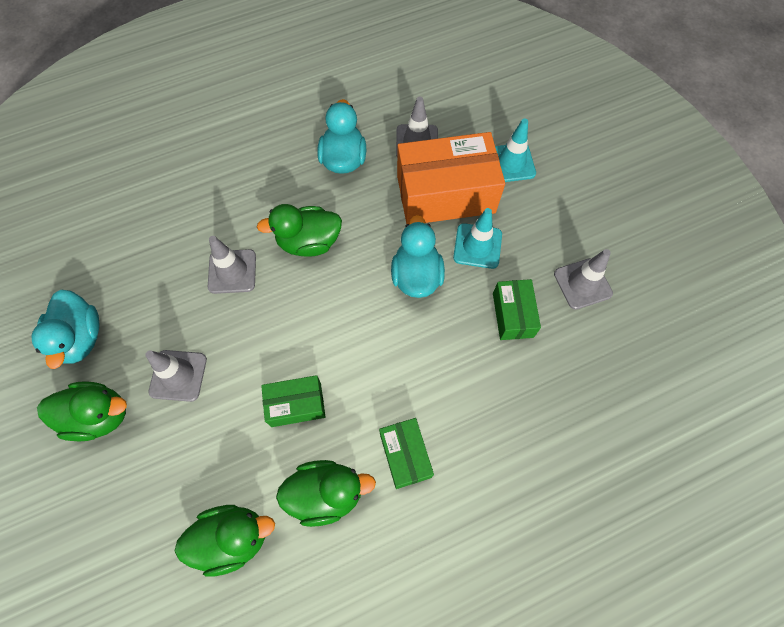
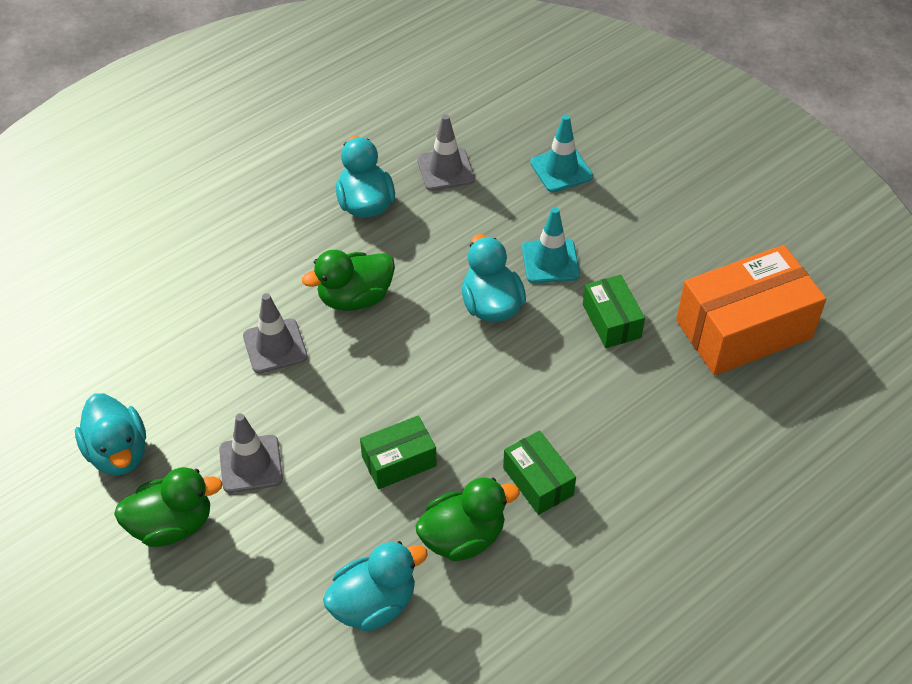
camera: 15 degrees left, 15 degrees down
green duck [175,505,275,577] -> turquoise duck [323,541,428,632]
orange box [397,132,505,224] -> orange box moved to [676,245,827,375]
grey traffic cone [554,249,613,310] -> none

